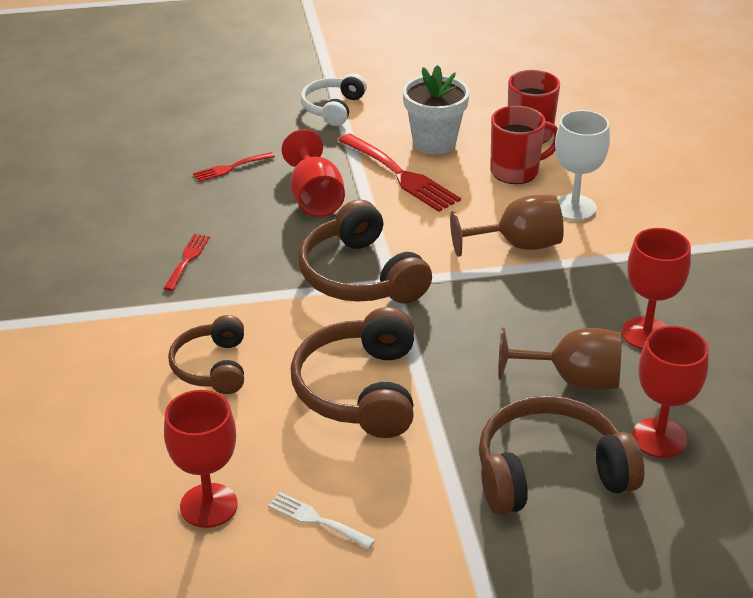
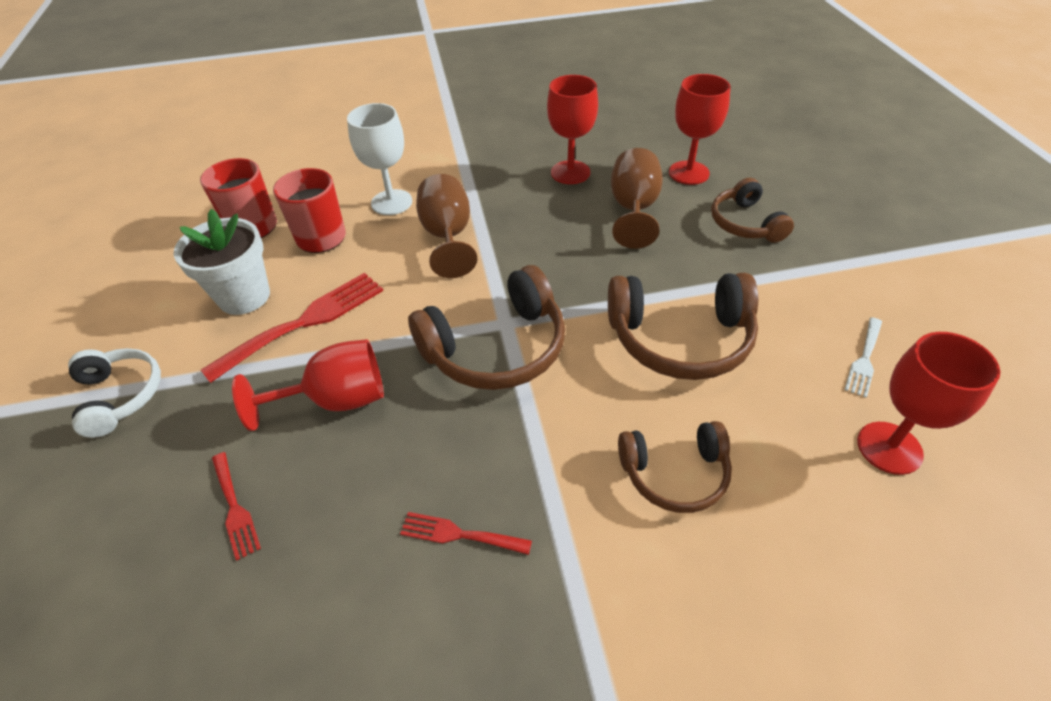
camera: 90 degrees left, 10 degrees up
white headphones [301,73,367,126] -> white headphones turned 135 degrees counterclockwise [68,348,161,438]
brown headphones [479,395,644,515] -> brown headphones [711,178,794,243], size x0.63

